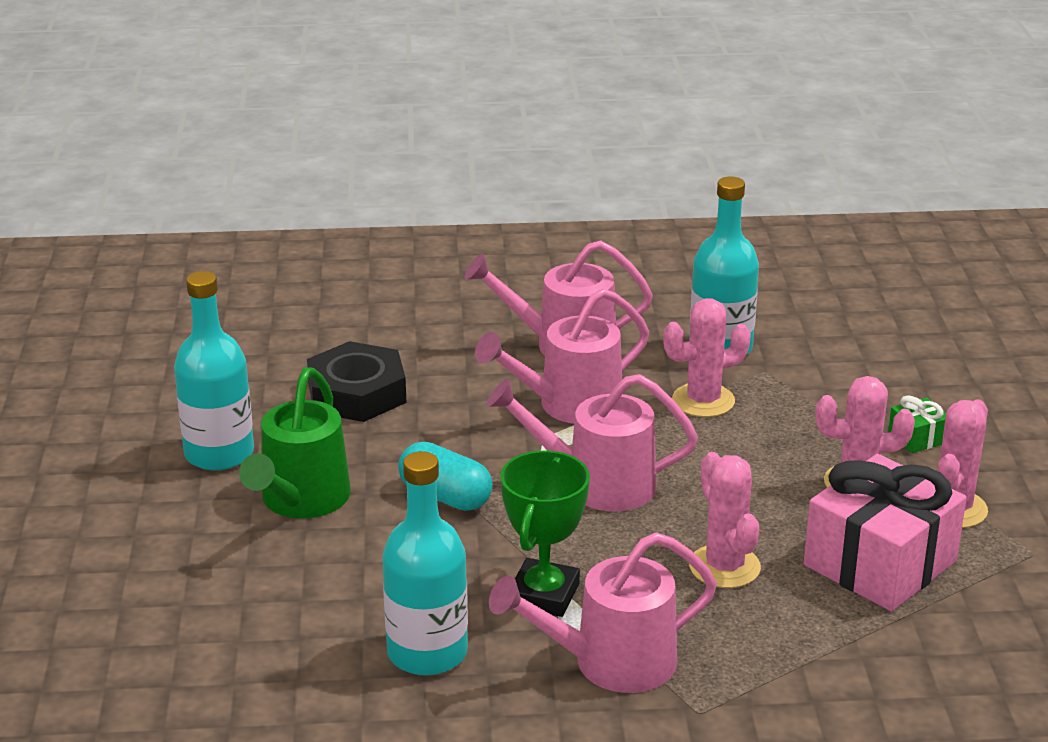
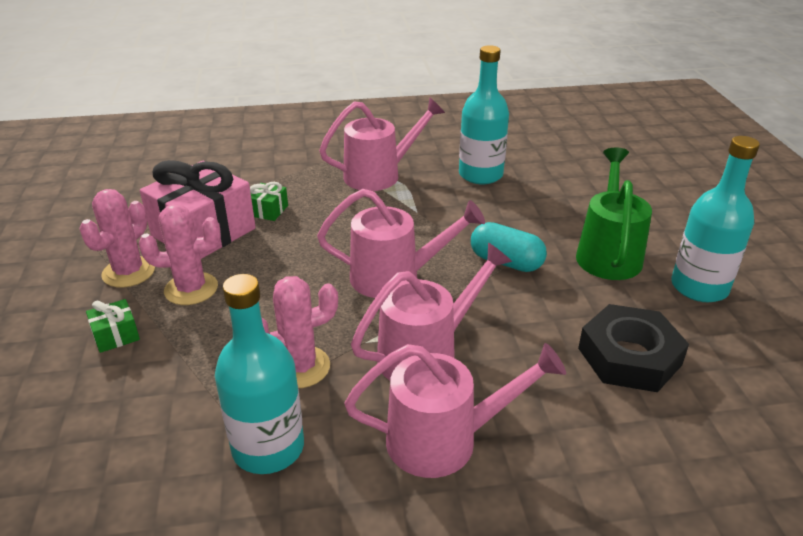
camera: 175 degrees right, 5 degrees up
green trophy [501,451,590,617] -> none
pink cactus [689,452,761,588] -> none
none -> green gift [250,182,288,221]

